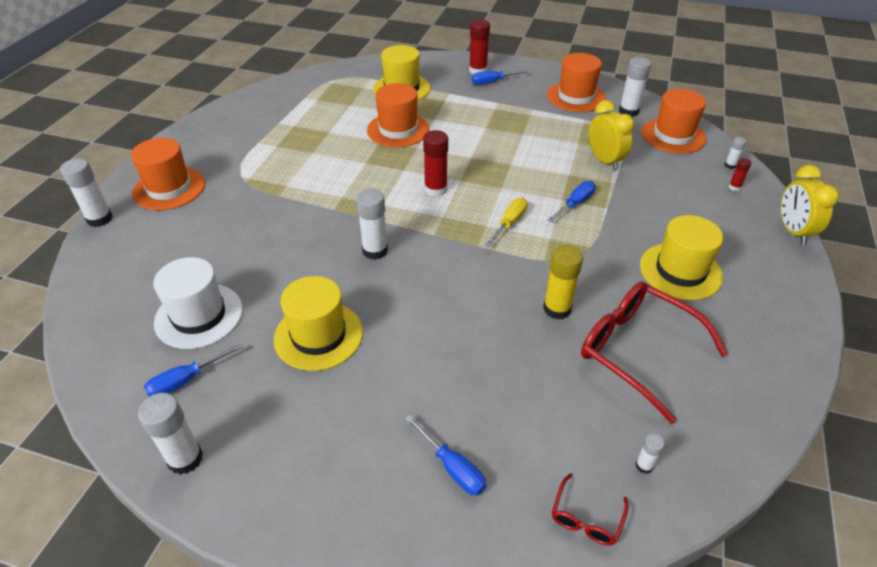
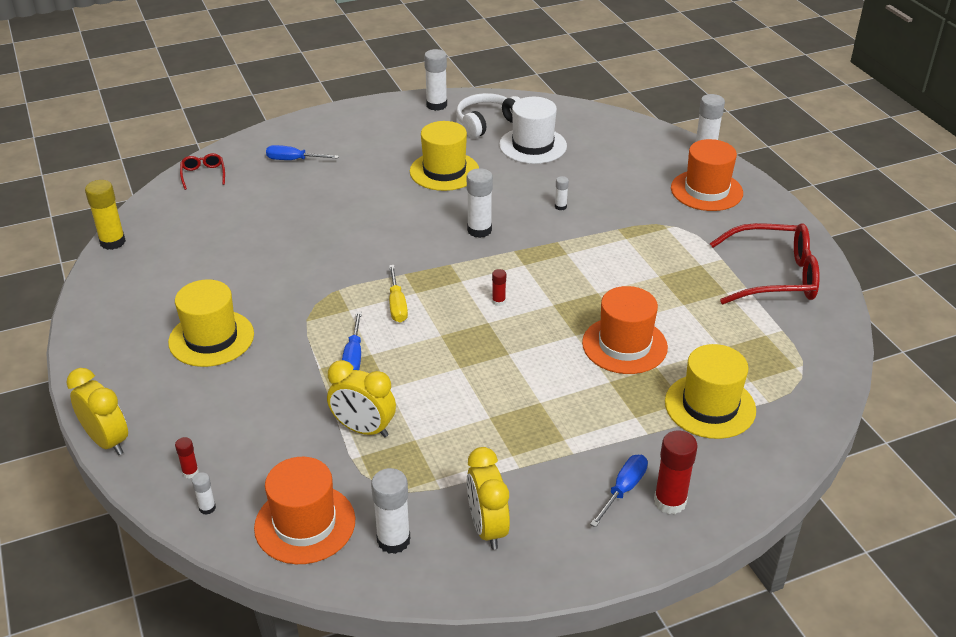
camera: 140 degrees right, 5 degrees down
blue screwdriver [144,343,243,396] -> white headphones [456,93,520,138]
red glue stick [423,130,448,197] -> red glue stick [492,269,506,306], size x0.51
yellow glue stick [543,245,583,319] -> yellow glue stick moved to [85,180,126,250]
orange hat [547,53,606,112] -> yellow clock [467,447,510,550]
red glasses [581,281,728,424] -> red glasses moved to [710,223,820,304]
white glue stick [635,433,665,474] -> white glue stick moved to [555,176,569,210]

